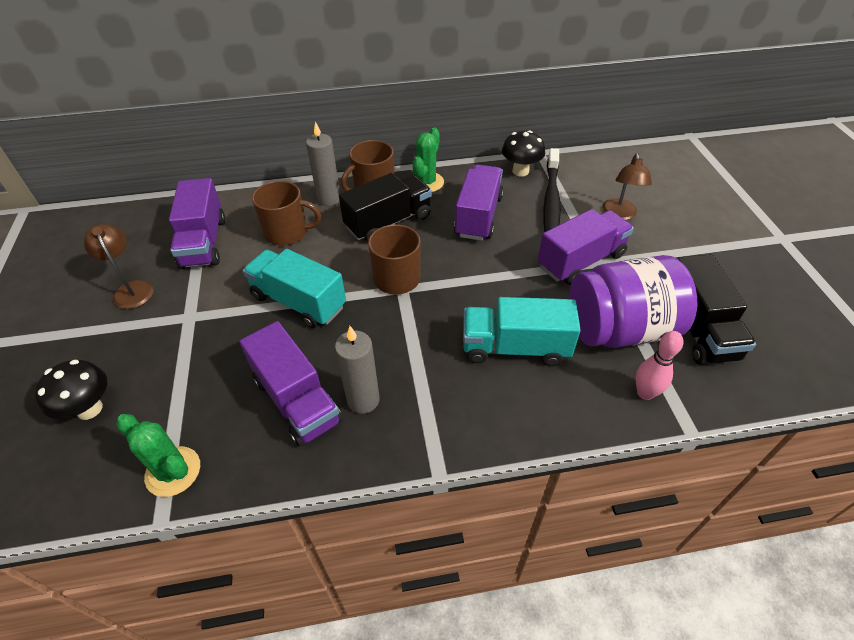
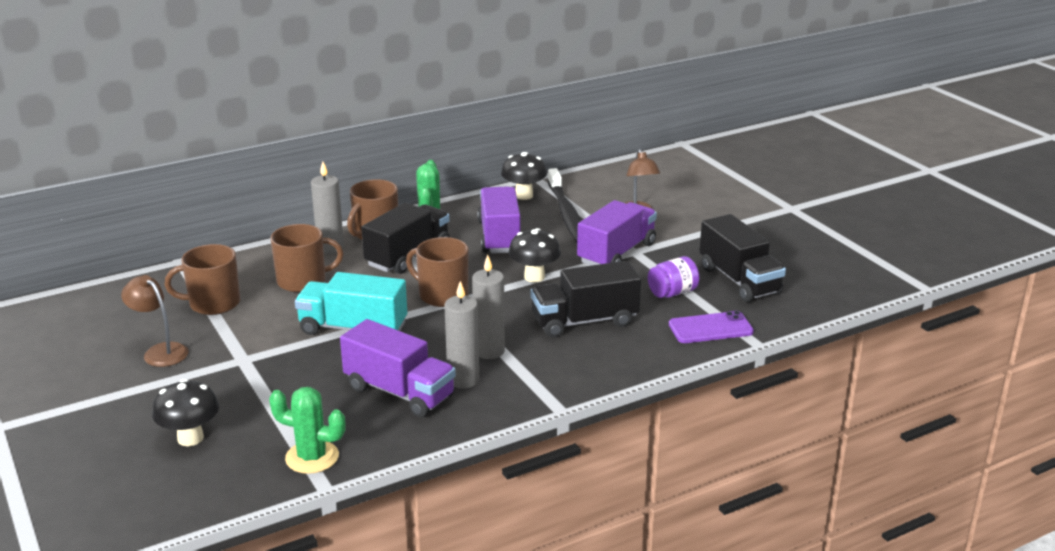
camera: 20 degrees left, 20 degrees down
purple truck [169,178,225,269] -> brown mug [165,244,241,315]
turquoise truck [463,297,581,366] -> black truck [531,261,641,337]
purple jar [570,255,697,348] -> purple jar [648,256,699,298], size x0.46
pink bowling pin [636,331,684,400] -> purple phone [669,311,754,343]
none -> grey candle [472,255,505,359]
none -> black mushroom [508,228,561,282]

